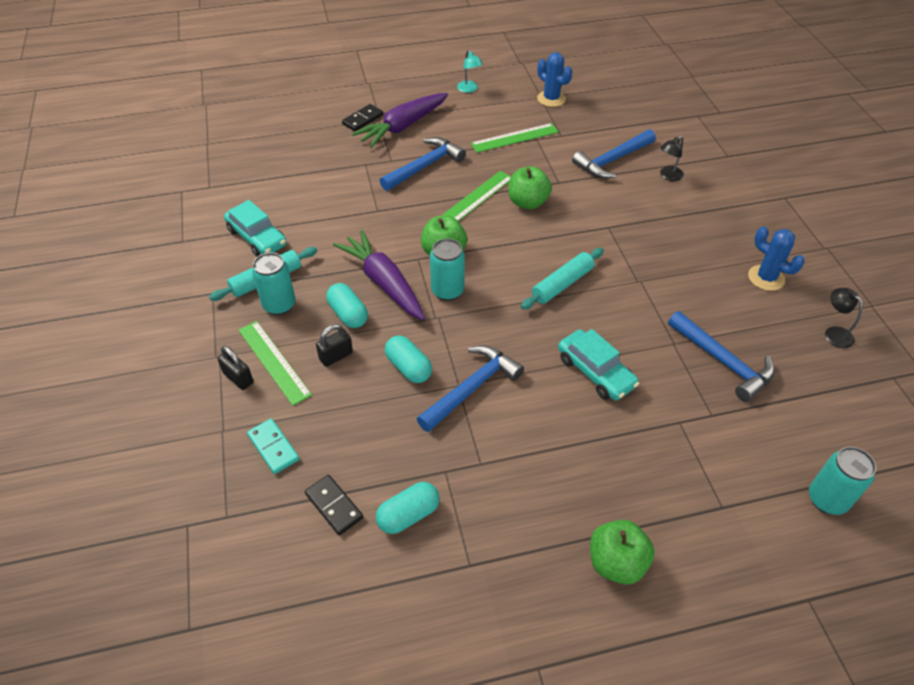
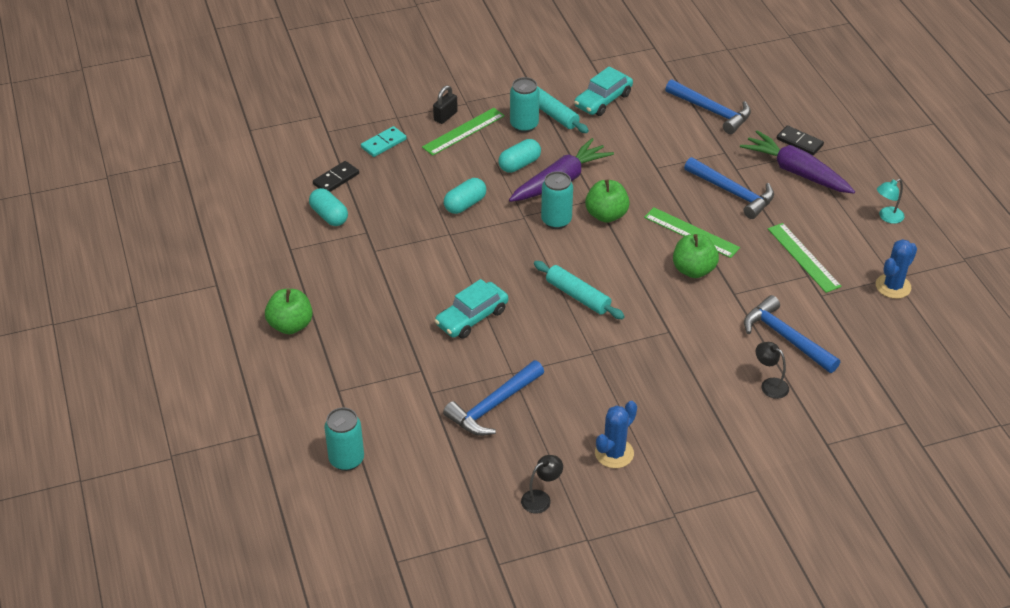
camera: 85 degrees right, 5 degrees down
black padlock [316,324,353,367] -> none
blue hammer [417,345,524,432] -> blue hammer moved to [665,79,751,134]

